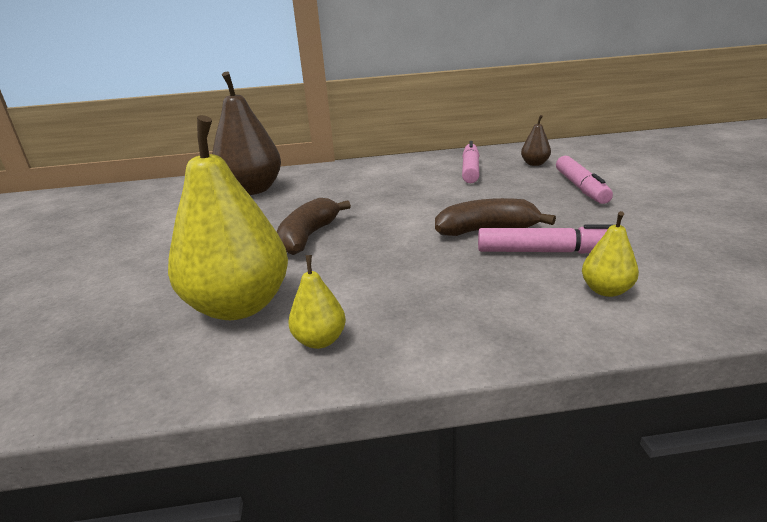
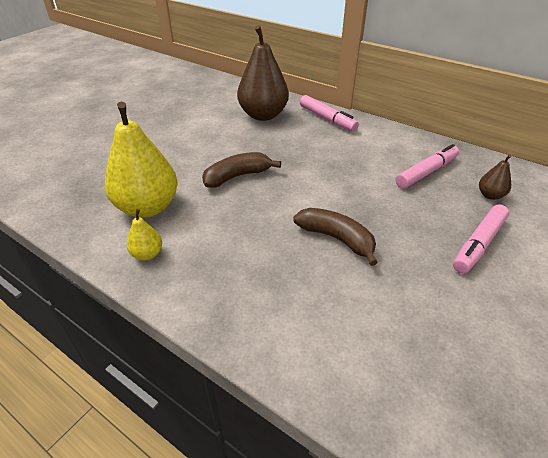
camera: 40 degrees right, 15 degrees up
pink marker [478,225,611,254] -> pink marker moved to [300,95,359,132]
yellow pear [582,211,639,297] -> none

